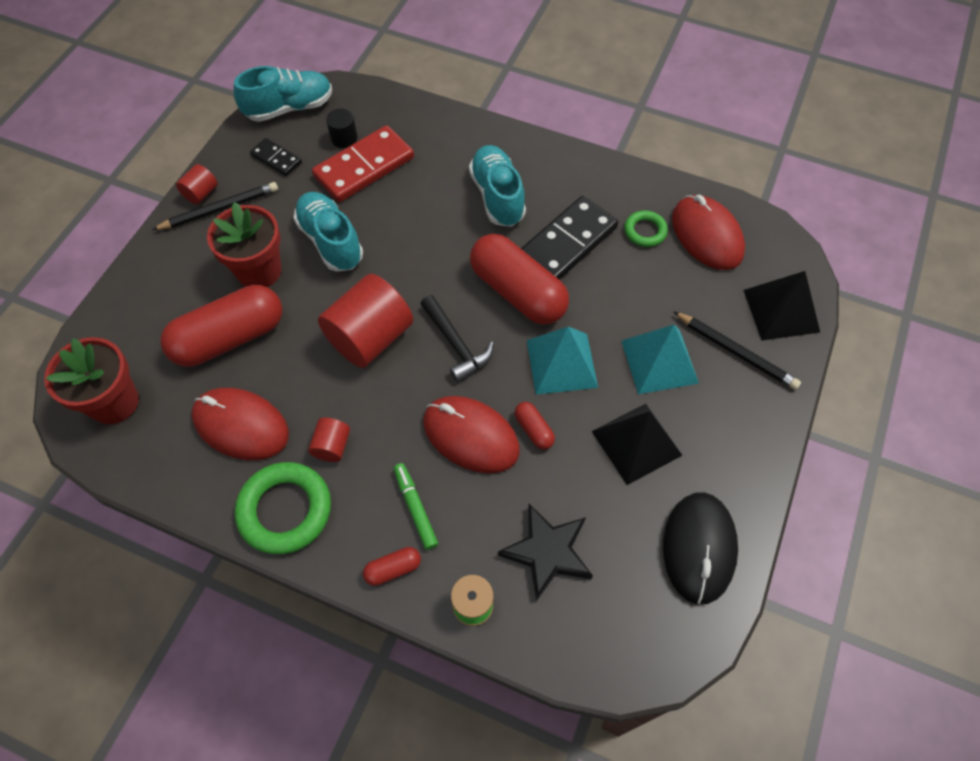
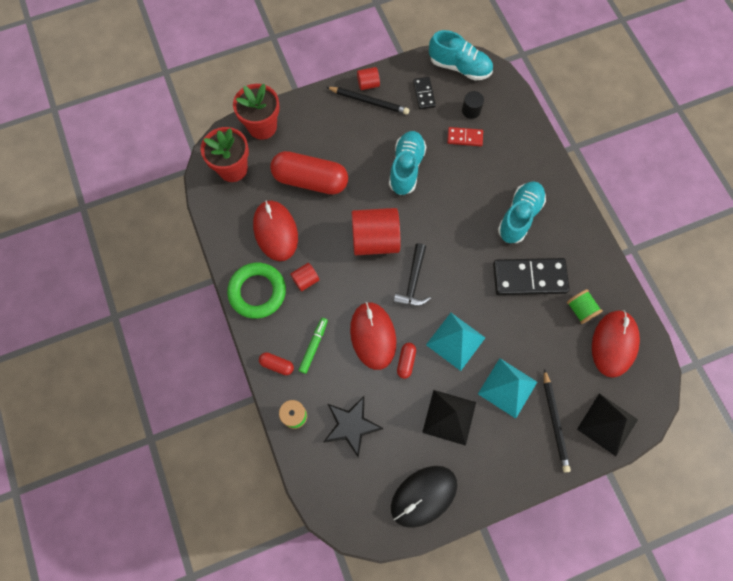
camera: 45 degrees right, 10 degrees up
red flower pot [207,202,281,287] -> red flower pot moved to [233,84,280,140]
red domino [312,125,414,202] -> red domino [447,127,483,146], size x0.52
red capsule [470,234,569,325] -> none
green ring [624,211,668,247] -> green spool [567,289,603,324]

